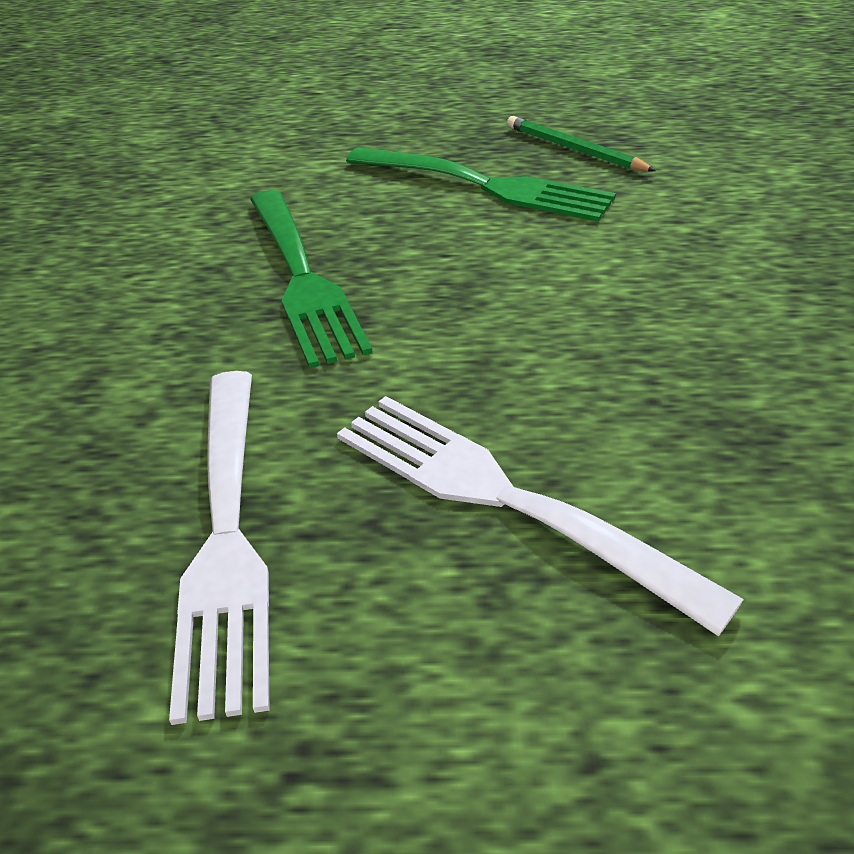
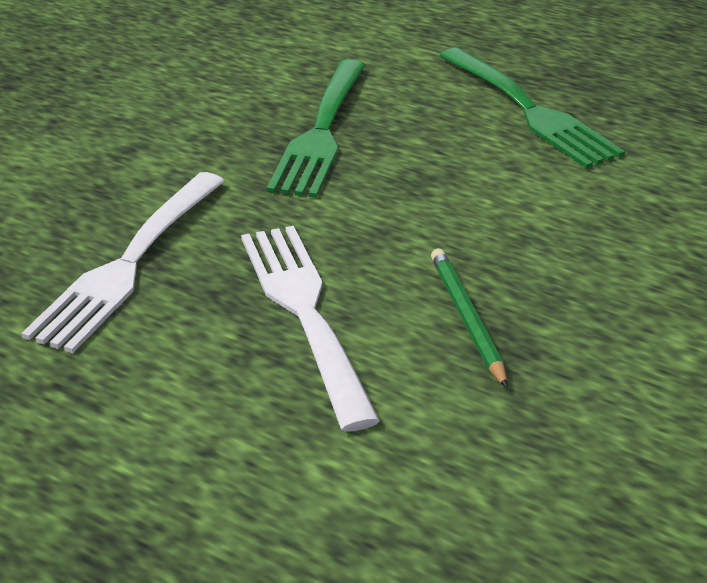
camera: 30 degrees right, 5 degrees down
green pencil [507,116,656,172] -> green pencil moved to [431,248,508,388]

